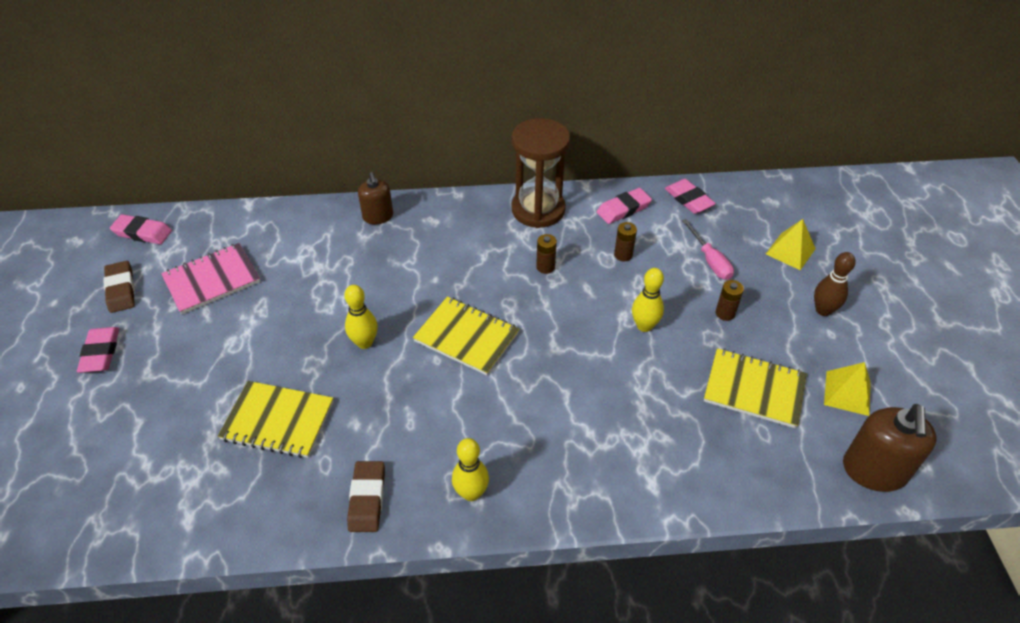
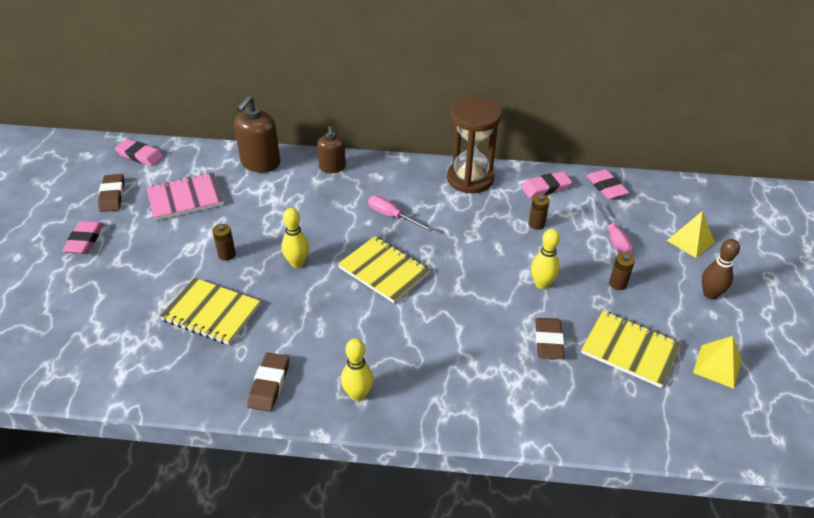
camera: 10 degrees right, 5 degrees down
brown battery [536,234,557,274] -> brown battery moved to [213,224,236,261]
brown soap dispenser [843,404,936,492] -> brown soap dispenser moved to [234,96,280,172]
none -> pink screwdriver [368,195,433,232]
none -> brown eraser [535,318,565,359]

